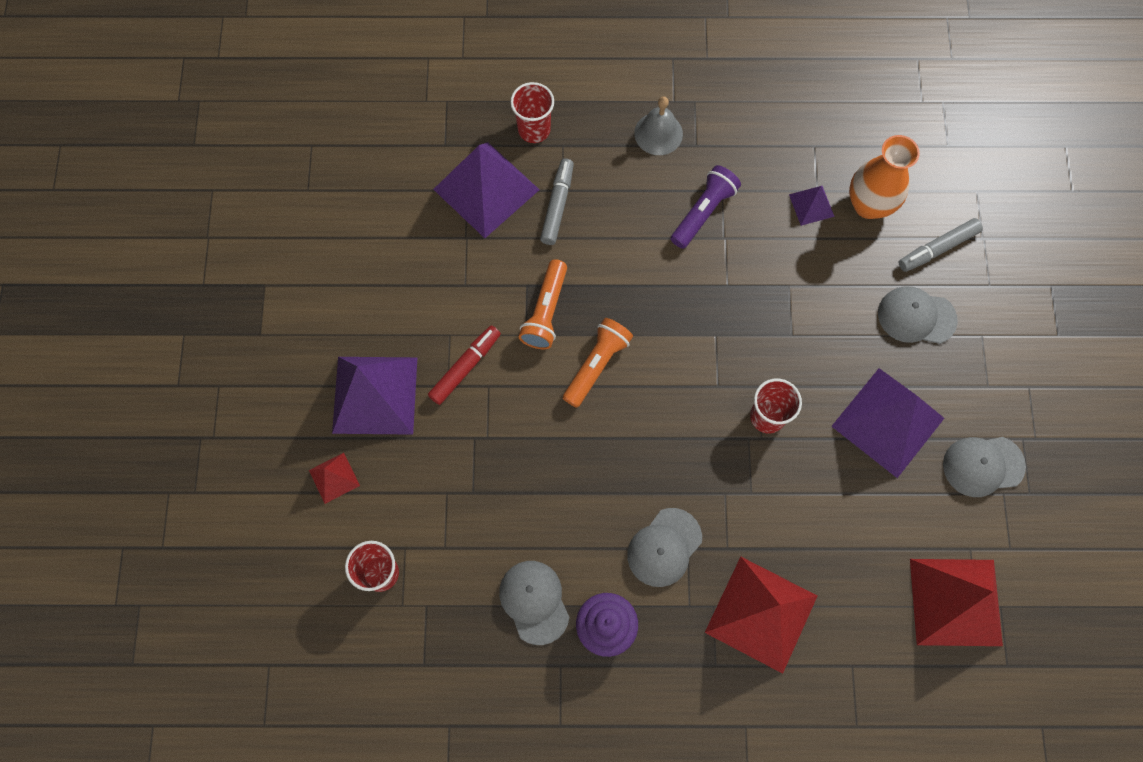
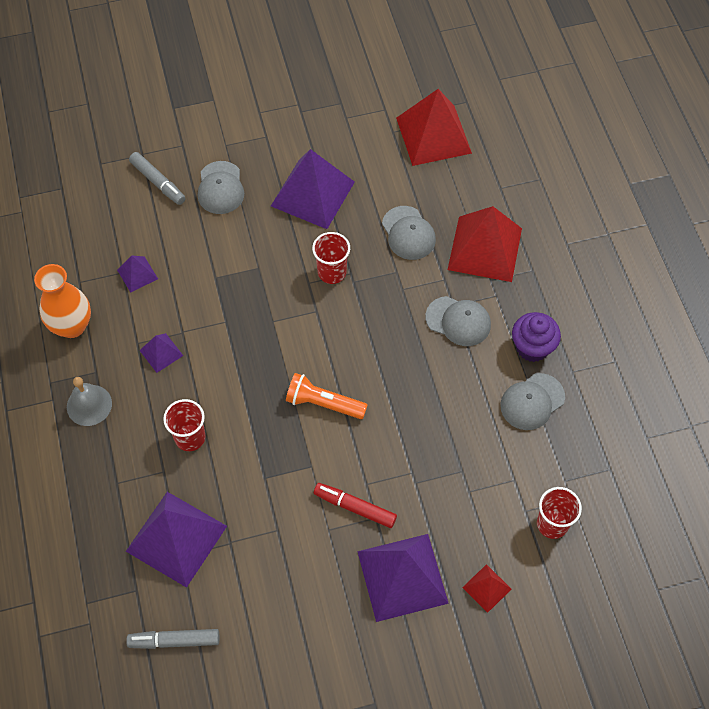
camera: 105 degrees left, 10 degrees down
red cup [510,82,554,143] -> red cup moved to [163,399,206,451]
orange flashlight [519,259,567,349] -> none
grey marker [540,159,574,245] -> grey marker moved to [126,629,219,649]
purple flashlight [671,165,741,249] -> purple pyramid [139,333,183,373]
orange vase [849,135,920,219] -> orange vase moved to [34,264,91,338]
grey cap [943,437,1026,497] -> grey cap moved to [382,206,436,260]

